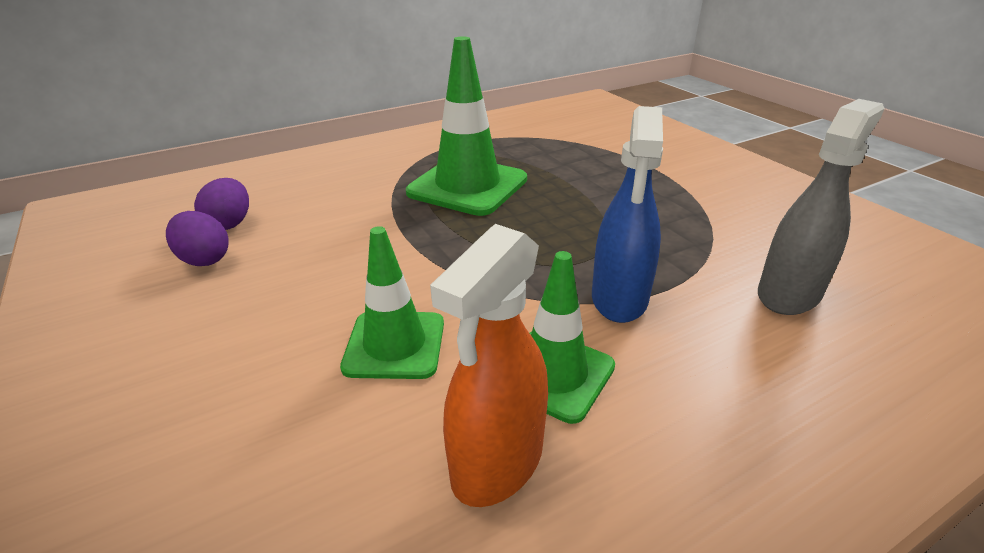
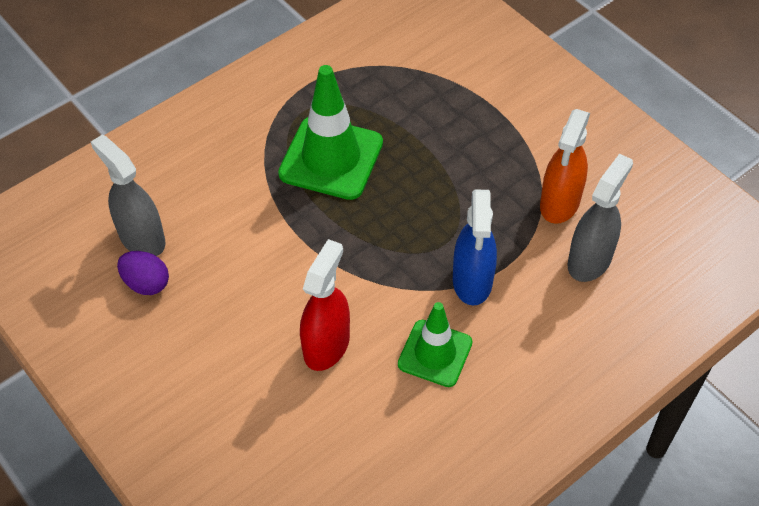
camera: 10 degrees left, 20 degrees up
purple egg [194,178,249,230] -> grey spray bottle [91,135,166,256]
green traffic cone [340,226,444,379] -> red spray bottle [300,239,350,371]
orange spray bottle [430,224,548,507] -> orange spray bottle moved to [540,109,590,224]

